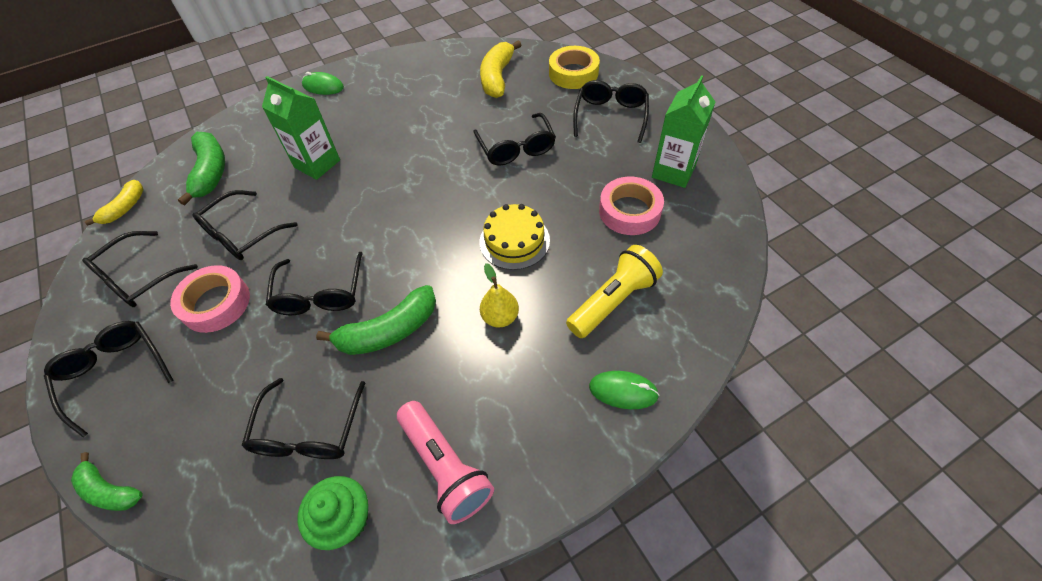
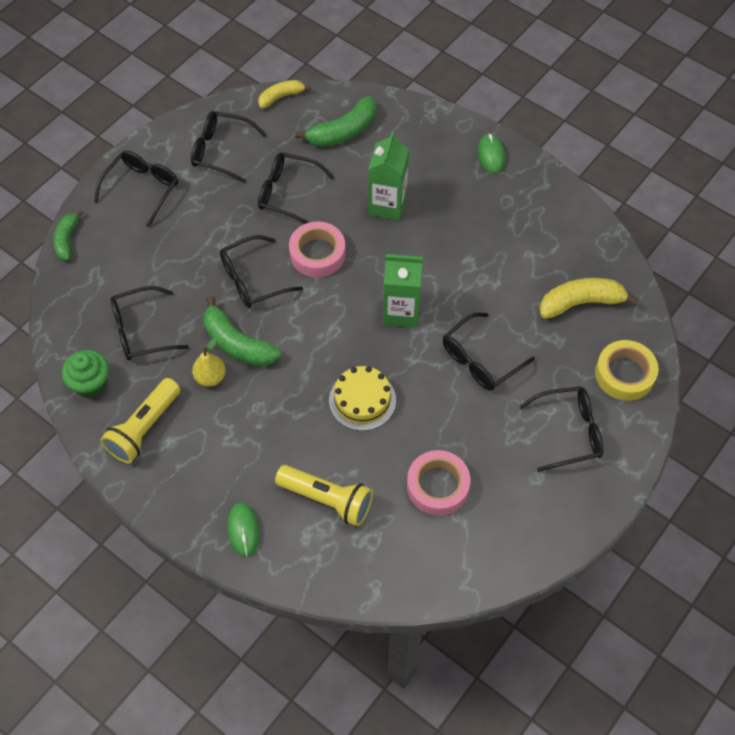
camera: 65 degrees right, 5 degrees up
yellow banana [85,180,144,225] -> yellow banana turned 150 degrees clockwise [258,80,311,109]
pink tape [170,265,250,333] -> pink tape moved to [289,221,346,277]
pink flashlight [397,401,494,524] -> yellow flashlight [100,378,180,464]
yellow pear [480,263,519,328] -> yellow pear moved to [192,338,226,387]
green carton [652,75,715,188] -> green carton moved to [383,254,423,328]

